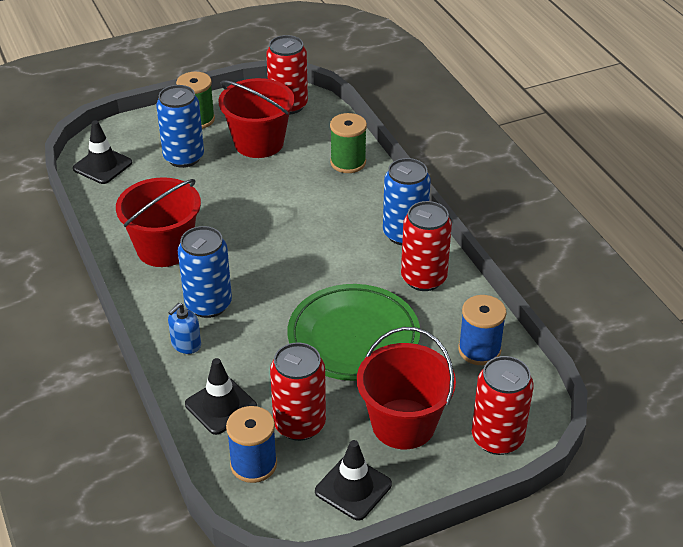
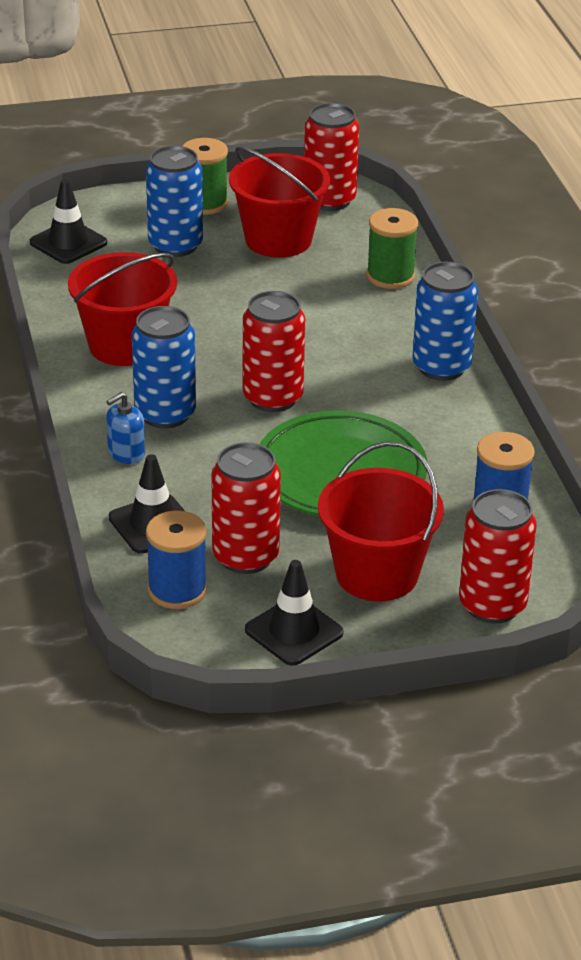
camera: 10 degrees right, 5 degrees down
red can [401,201,452,291] -> red can moved to [243,291,305,412]

